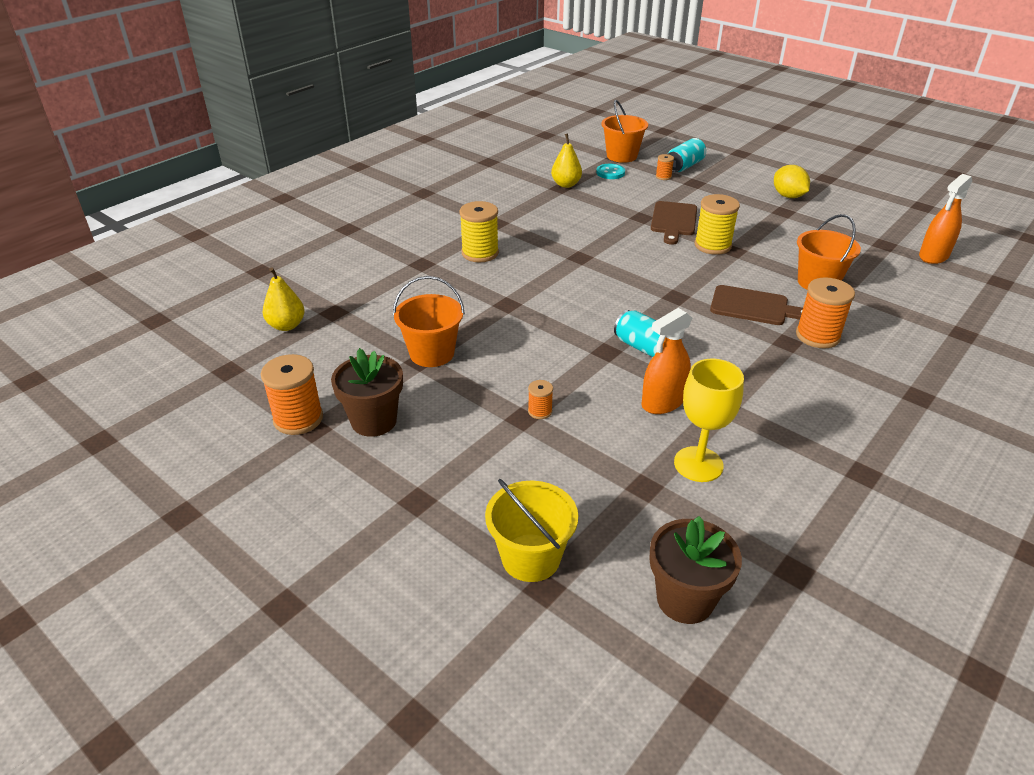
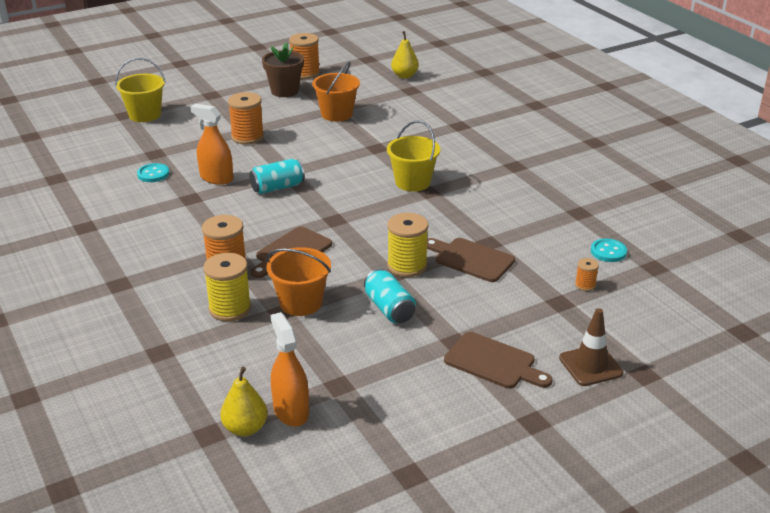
camera: 110 degrees right, 5 degrees down
yellow spool [460,201,499,262] -> yellow spool moved to [203,253,251,321]
orange spool [528,380,553,419] -> orange spool [228,92,264,145], size x1.99
yellow pear [551,133,582,188] -> yellow pear moved to [220,367,268,436]
orange bucket [601,100,648,163] -> none
orange spray bottle [642,308,692,414] -> orange spray bottle turned 45 degrees counterclockwise [191,104,233,185]
brown flower pot [649,516,742,624] -> none
turquoise can [668,138,706,172] -> turquoise can moved to [364,269,416,323]
yellow goblet [674,359,744,482] -> turquoise button [137,163,169,182]
yellow lemon [774,165,810,198] -> brown cutting board [444,332,553,389]
none -> yellow bucket [387,120,440,192]
none -> brown traffic cone [559,308,624,386]

